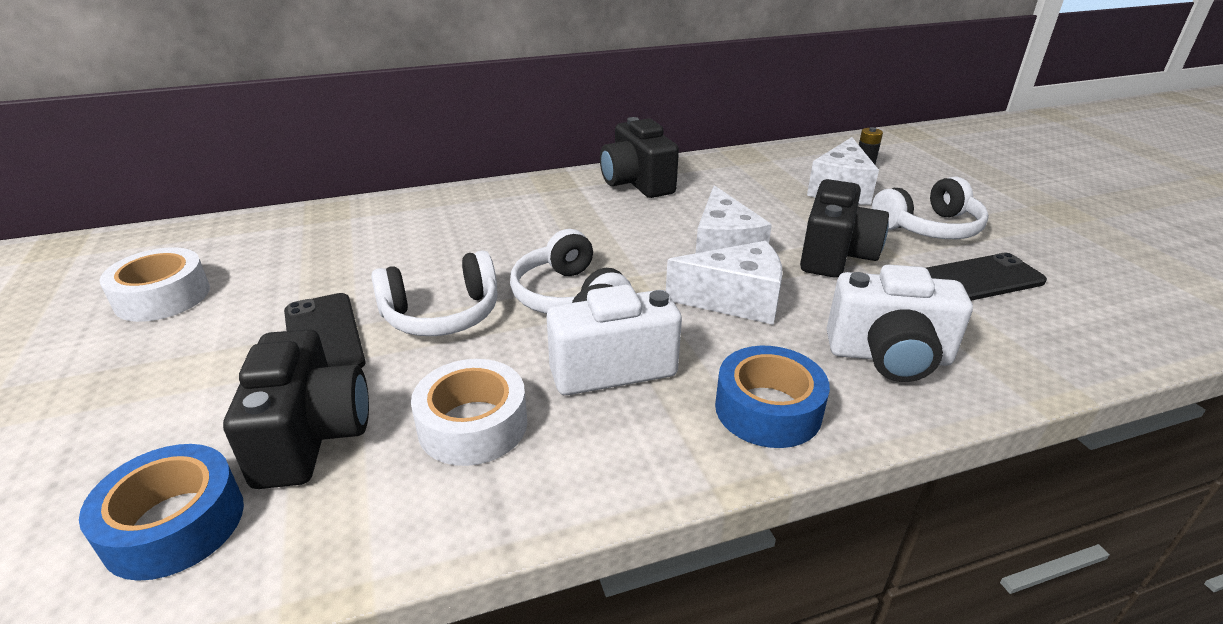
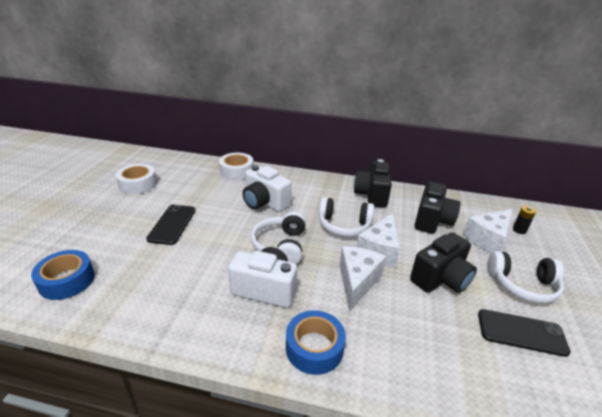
camera: 30 degrees right, 0 degrees up
black camera [223,329,369,489] -> black camera moved to [415,181,461,234]
white headphones [371,250,497,336] -> white headphones moved to [319,197,374,237]
white tape [411,359,527,466] -> white tape moved to [219,153,253,180]
white cheese [666,241,783,325] -> white cheese turned 105 degrees counterclockwise [340,246,386,312]
white camera [827,264,973,382] -> white camera moved to [242,165,291,212]

